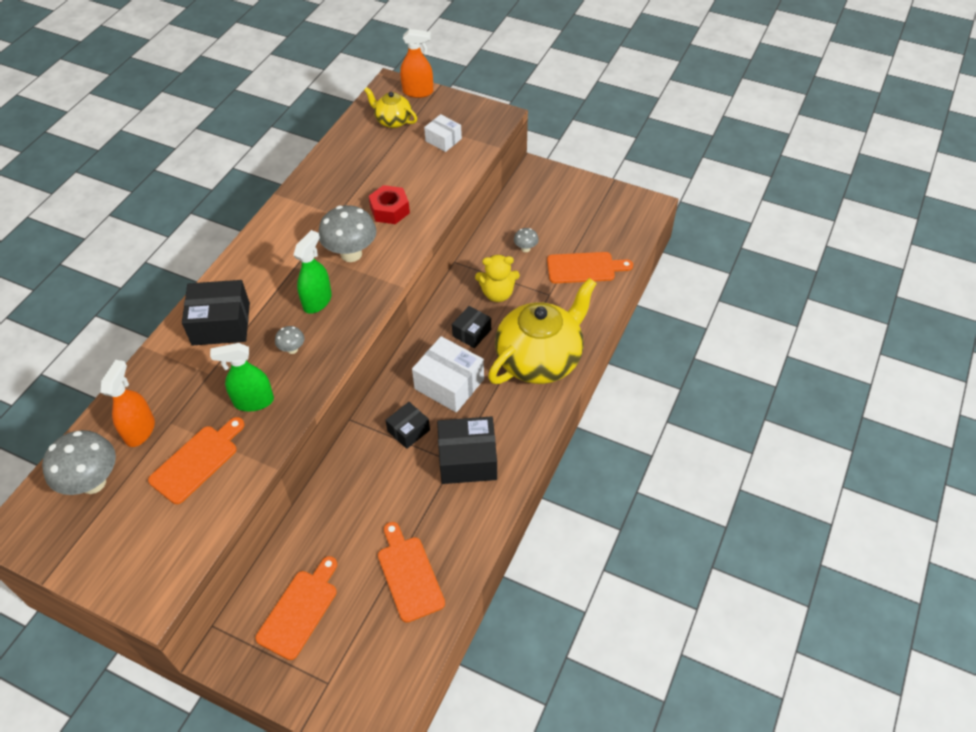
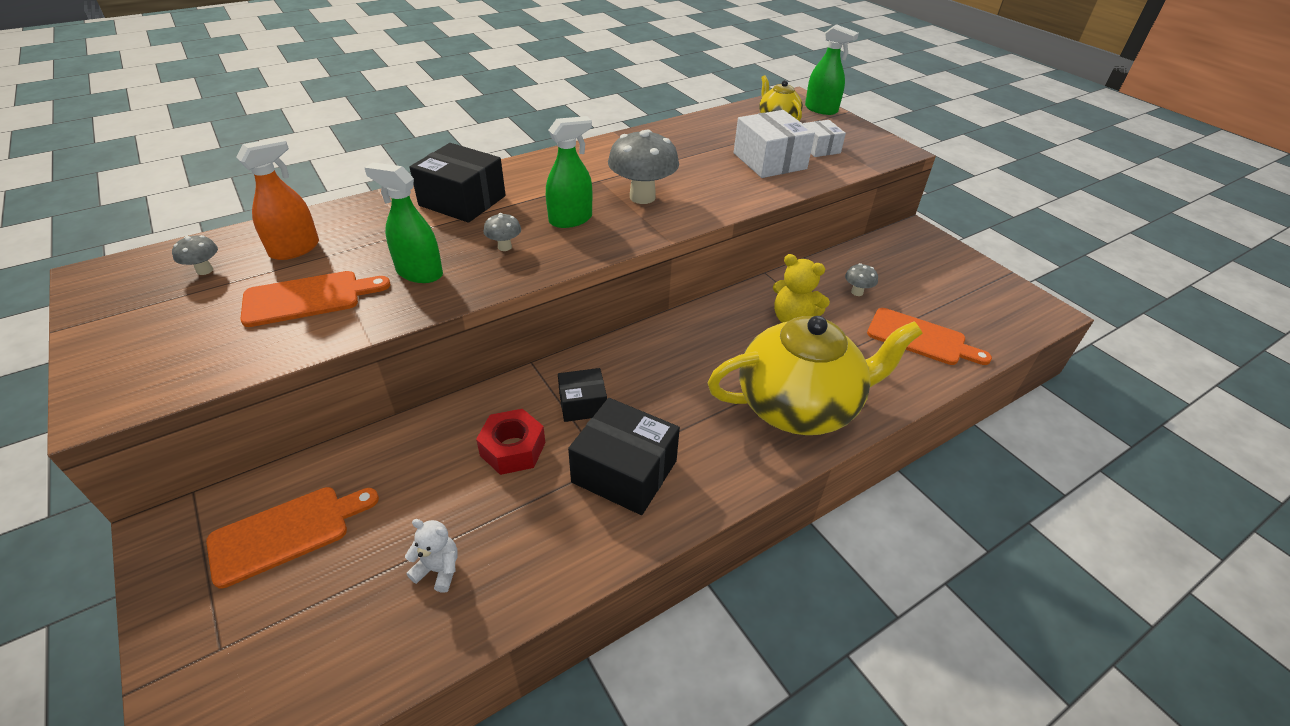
camera: 30 degrees right, 10 degrees down
grey mushroom [42,430,116,495] -> grey mushroom [172,235,218,275], size x0.48
red nut [369,185,410,224] -> red nut moved to [476,409,545,475]
orange cutting board [378,522,445,623] -> white teddy bear [405,519,458,593]
orange spray bottle [400,29,433,98] -> green spray bottle [805,24,859,115]
white box [412,336,484,412] -> white box moved to [734,110,815,178]
black box [452,306,491,348] -> none

